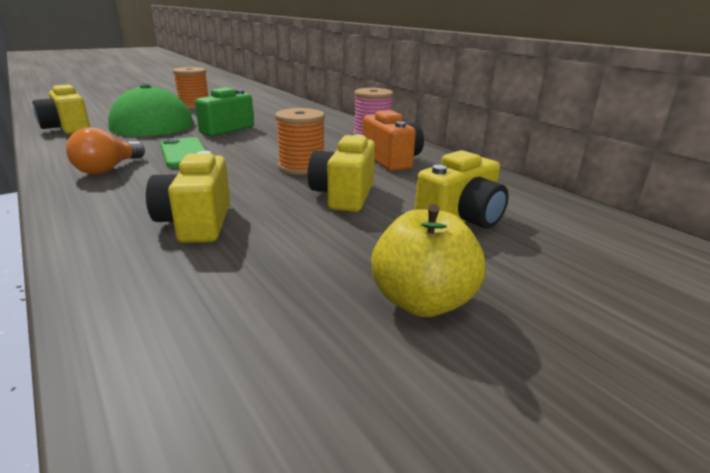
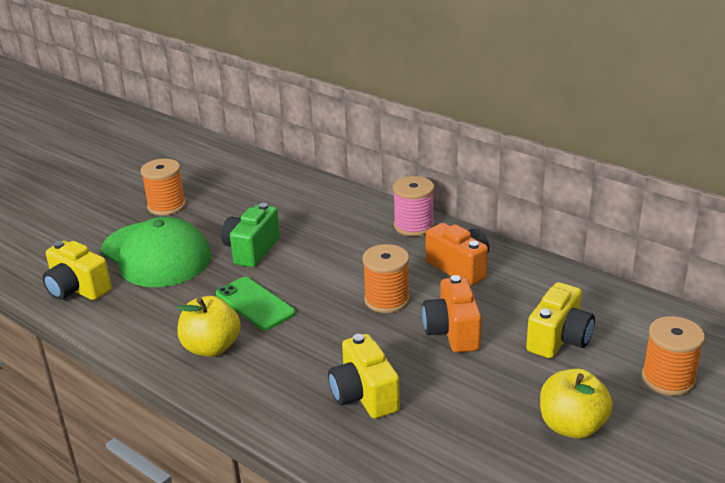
camera: 15 degrees left, 5 degrees up
orange light bulb [66,127,145,174] -> yellow apple [177,296,241,357]
yellow camera [308,134,375,212] -> orange camera [422,275,482,353]
none -> orange spool [642,316,705,396]

